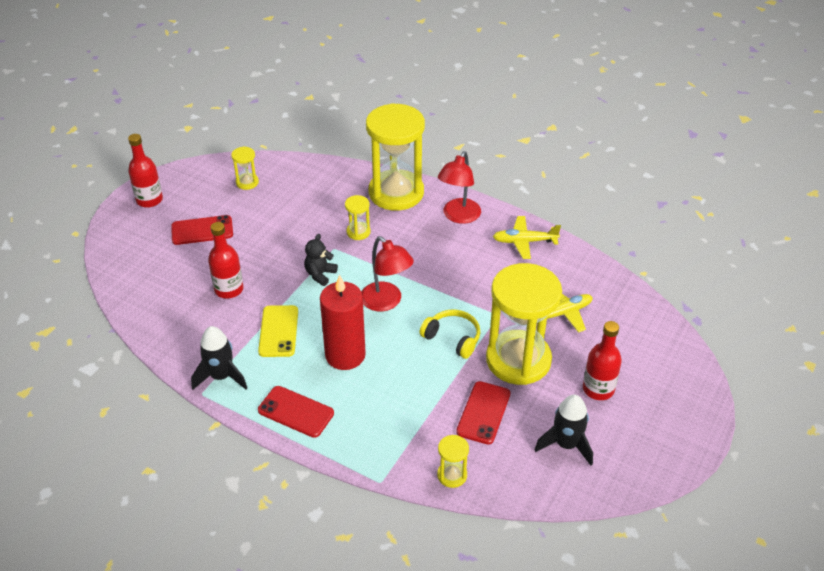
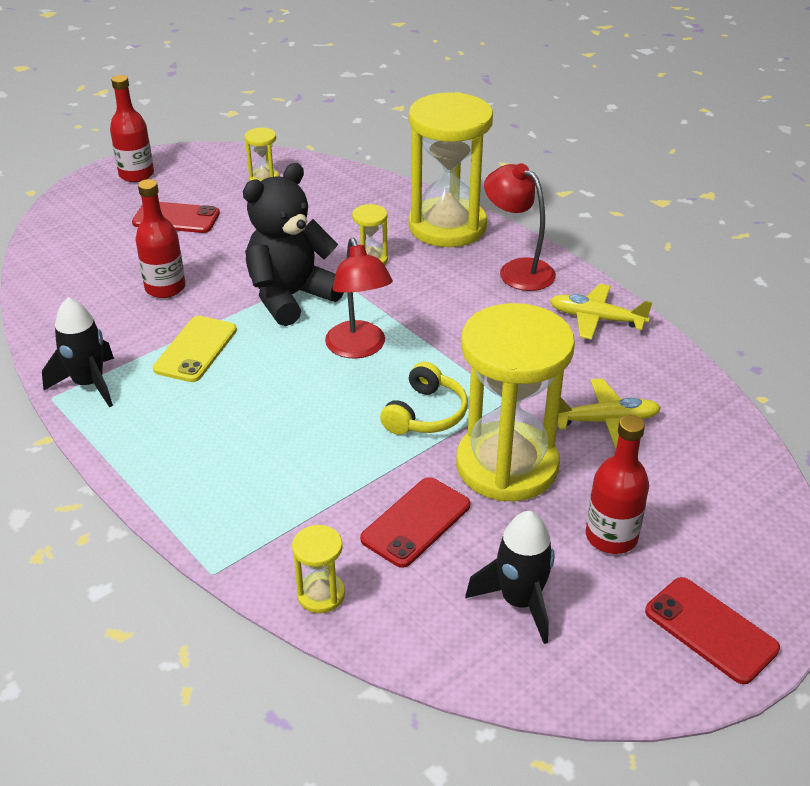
camera: 20 degrees right, 5 degrees down
red phone [258,386,334,438] -> red phone moved to [645,577,780,684]
black teddy bear [304,234,338,286] -> black teddy bear [243,163,343,326], size x2.07
red candle [320,275,366,370] -> none
yellow headphones [419,310,481,359] -> yellow headphones turned 60 degrees clockwise [380,362,468,435]
red lamp [438,151,481,224] -> red lamp turned 90 degrees clockwise [484,163,556,291]

